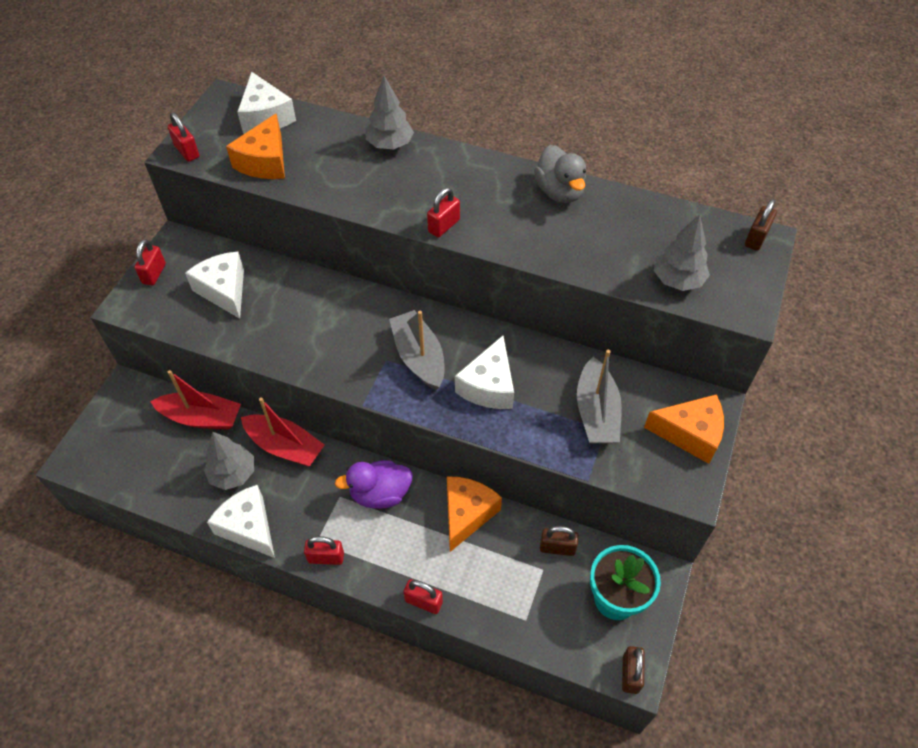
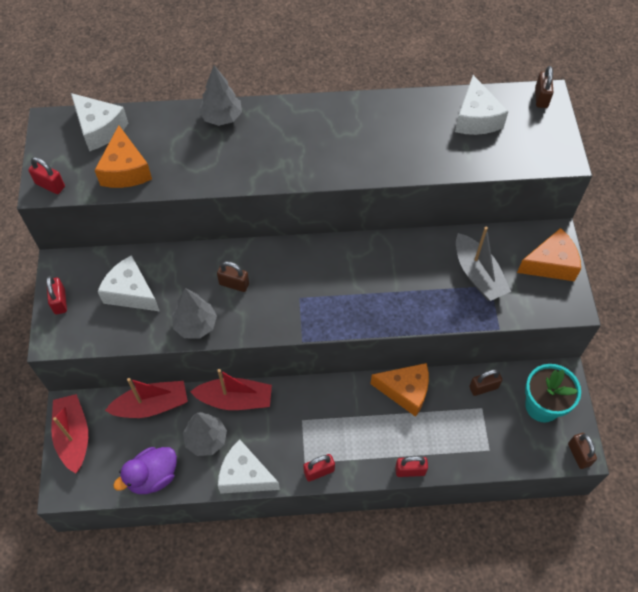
camera: 25 degrees left, 5 degrees up
purple duck [335,460,413,509] -> purple duck moved to [113,447,177,494]
grey boat [389,310,444,390] -> none
red padlock [427,187,460,237] -> none
orange cheese [447,476,502,552] -> orange cheese turned 105 degrees clockwise [370,363,429,417]
white cheese [455,336,514,409] -> white cheese moved to [455,75,509,135]
grey duck [534,145,586,203] -> none
grey tree [654,214,710,291] -> grey tree moved to [172,288,217,339]
none -> red boat [51,394,88,473]
none -> brown padlock [217,261,249,292]

